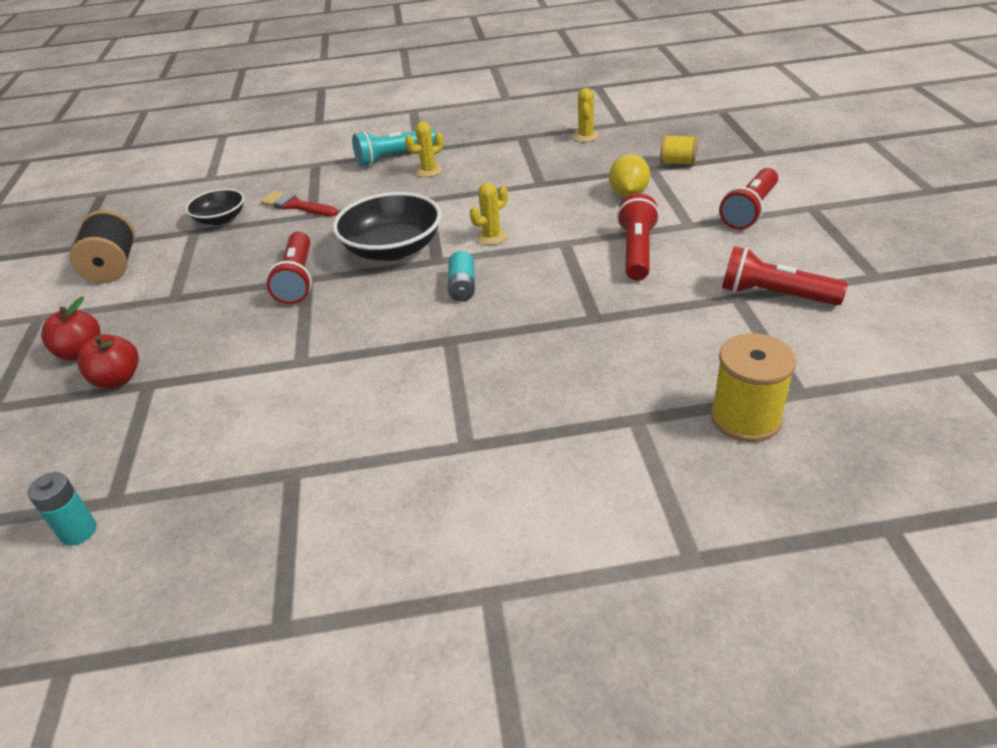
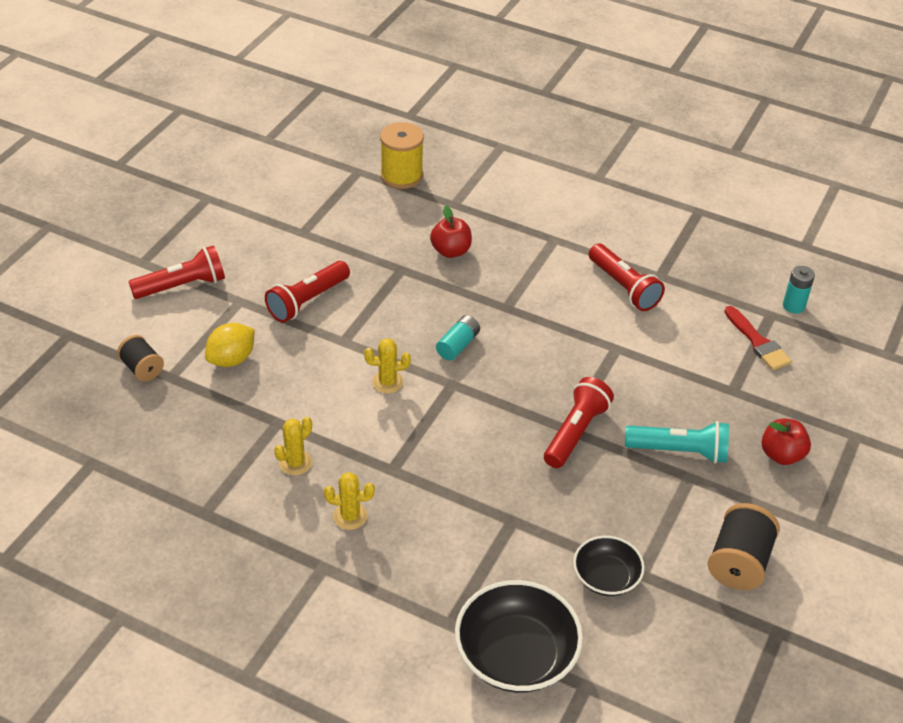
camera: 150 degrees left, 5 degrees up
red apple [77,334,139,389] -> red apple moved to [430,205,472,258]
red brush [260,191,338,217] -> red brush moved to [724,306,792,370]
black bowl [333,192,441,261] -> black bowl moved to [455,580,583,693]
turquoise flashlight [352,129,436,166] -> turquoise flashlight moved to [625,421,729,464]
yellow cactus [573,88,599,142] -> yellow cactus moved to [274,416,312,475]
yellow spool [660,134,698,166] -> black spool [117,335,164,382]
red flashlight [722,246,847,305] -> red flashlight moved to [589,244,665,311]

